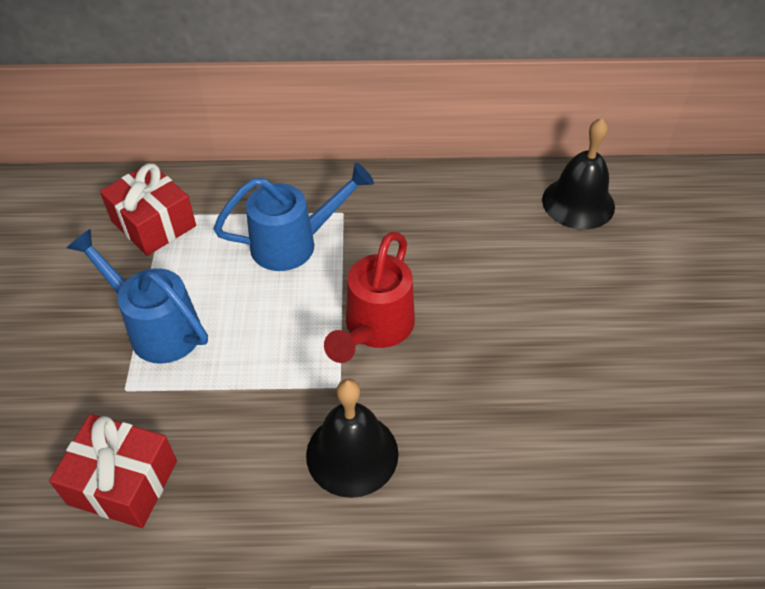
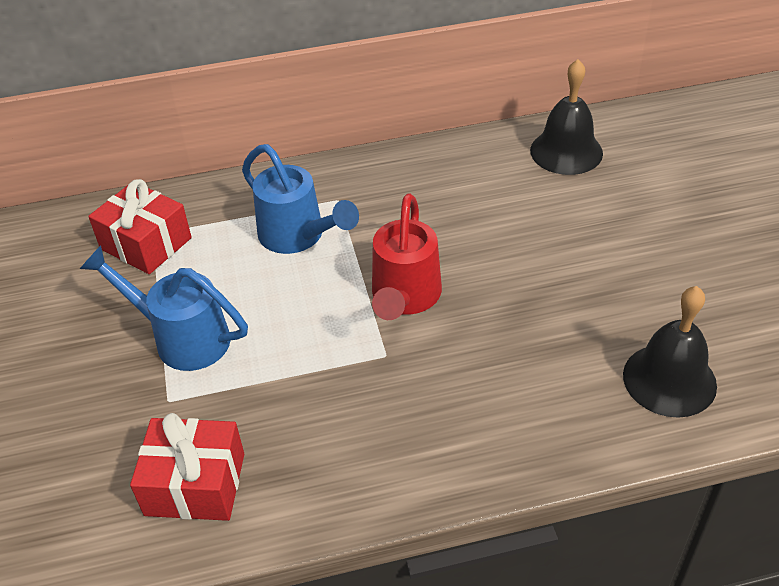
camera: 10 degrees left, 5 degrees down
blue watering can [213,163,374,271] -> blue watering can turned 75 degrees clockwise [242,144,359,254]
black bell [306,379,399,498] -> black bell moved to [623,286,717,418]

